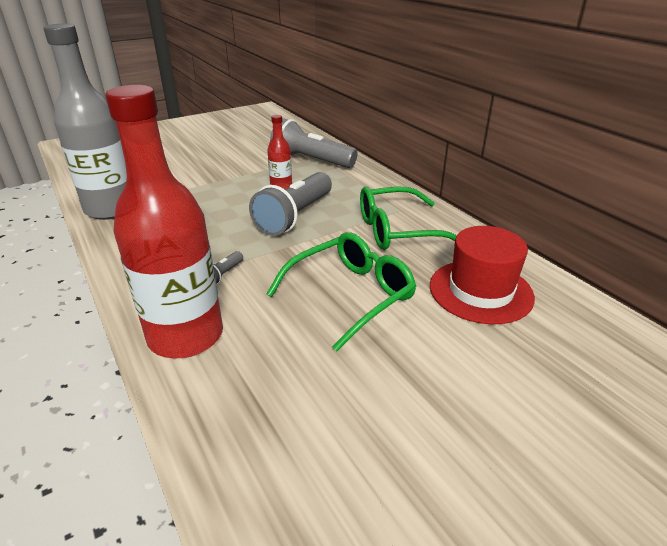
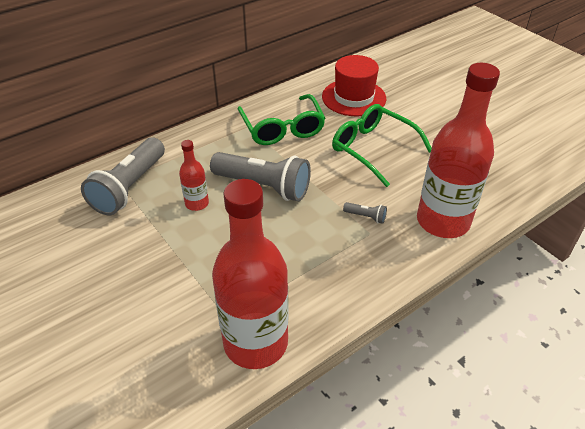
camera: 95 degrees left, 10 degrees up
grey bottle [44,23,127,220] -> red bottle [212,179,289,369]

